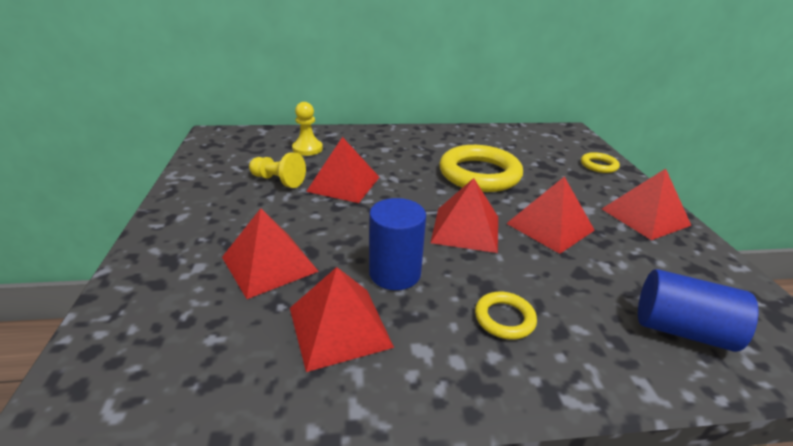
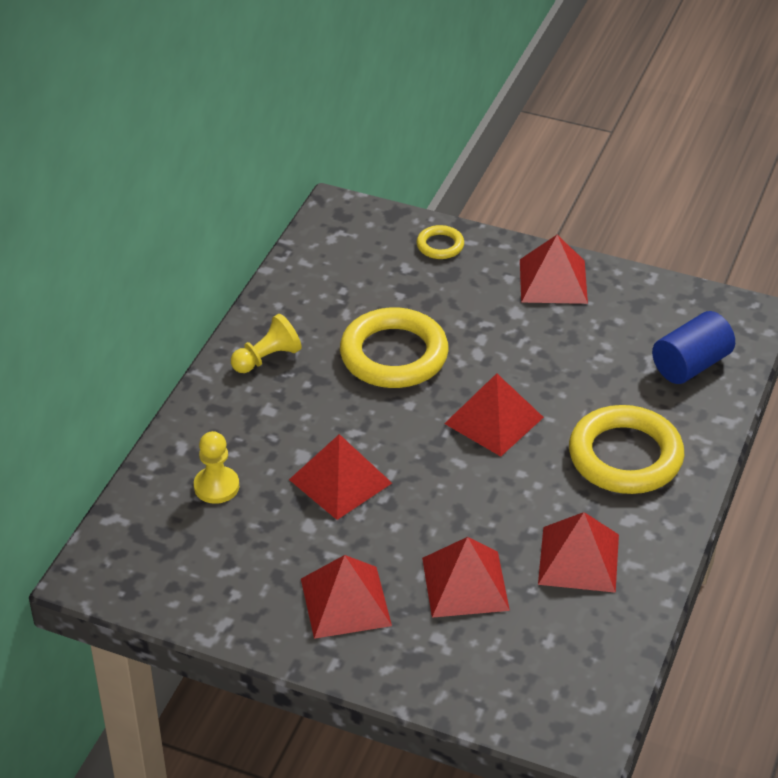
camera: 60 degrees left, 10 degrees up
yellow pawn [249,152,306,188] -> yellow pawn moved to [231,314,302,373]
blue cylinder [369,198,426,290] -> none
yellow ring [475,292,537,340] -> yellow ring [569,405,684,494], size x2.13
red pyramid [506,177,595,254] -> red pyramid moved to [301,555,392,639]

